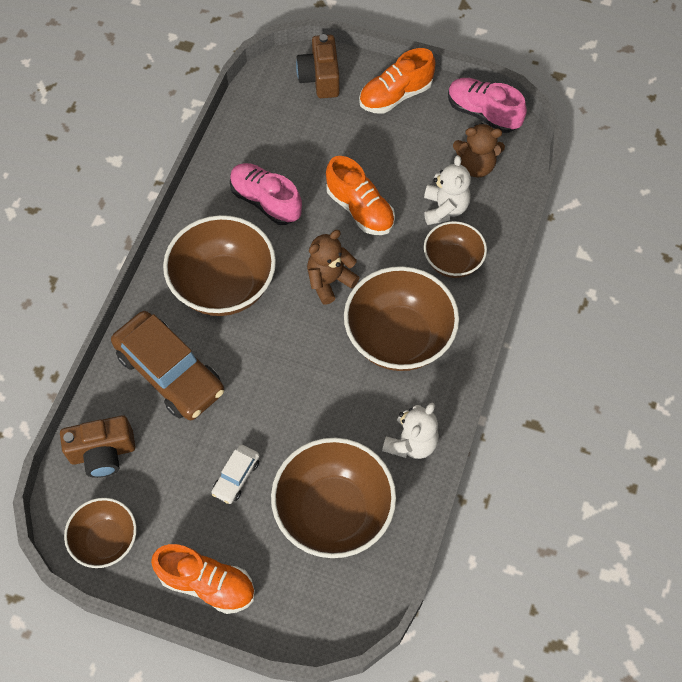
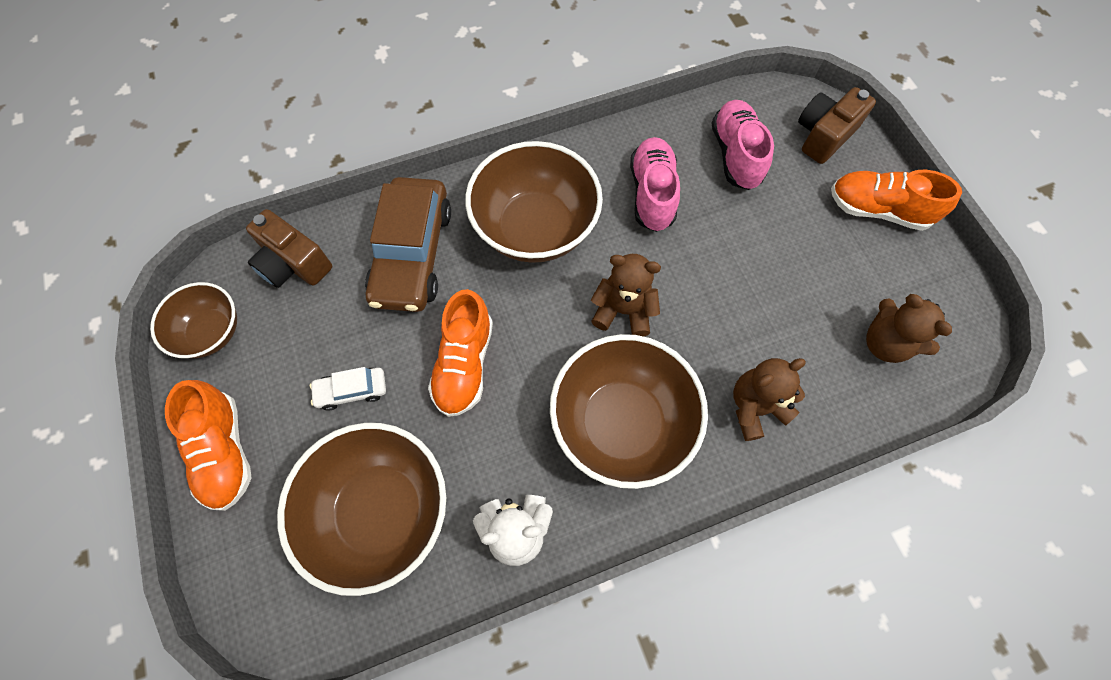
camera: 50 degrees right, 5 degrees up
orange shoe [326,156,395,235] -> orange shoe moved to [428,289,493,417]
white teddy bear [424,155,471,225] -> none
brown bowl [424,221,487,278] -> brown teddy bear [733,358,806,441]
pink shoe [448,78,527,133] -> pink shoe moved to [712,100,774,190]

